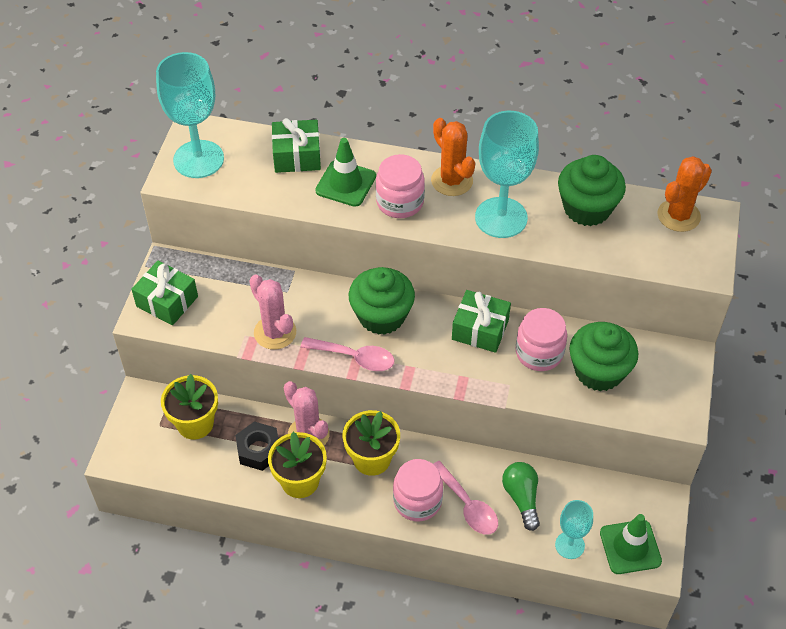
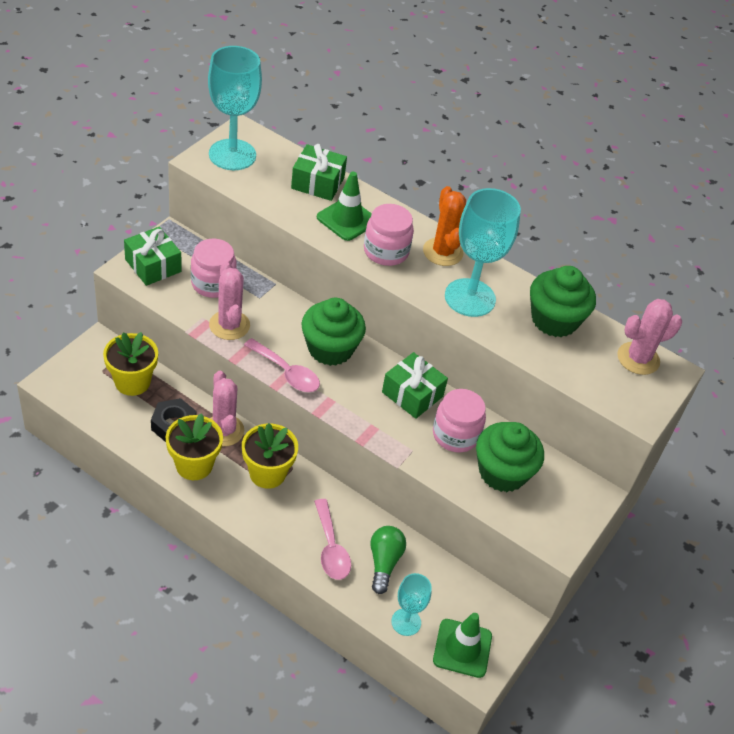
camera: 15 degrees right, 5 degrees down
pink jar [393,459,443,521] -> pink jar moved to [191,239,237,298]
orange cactus [657,156,712,232] -> pink cactus [617,299,682,375]

